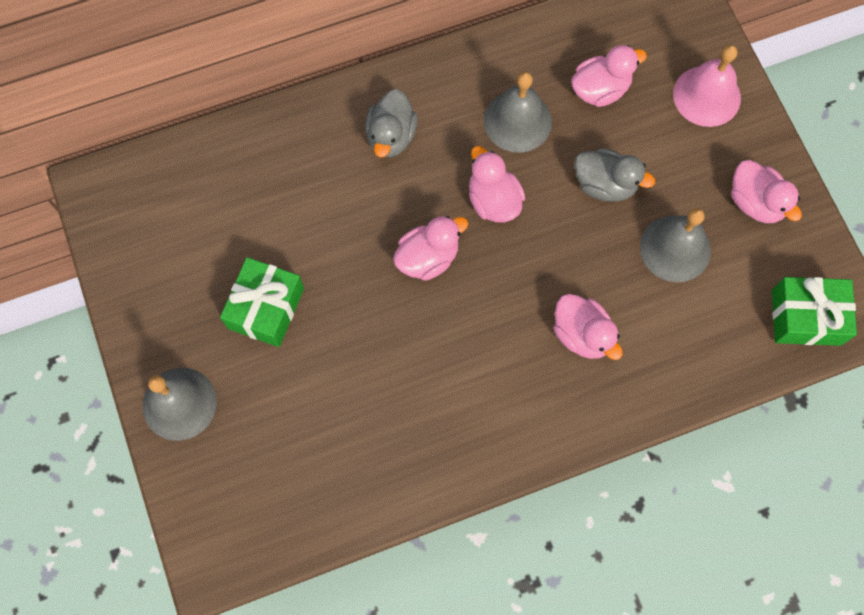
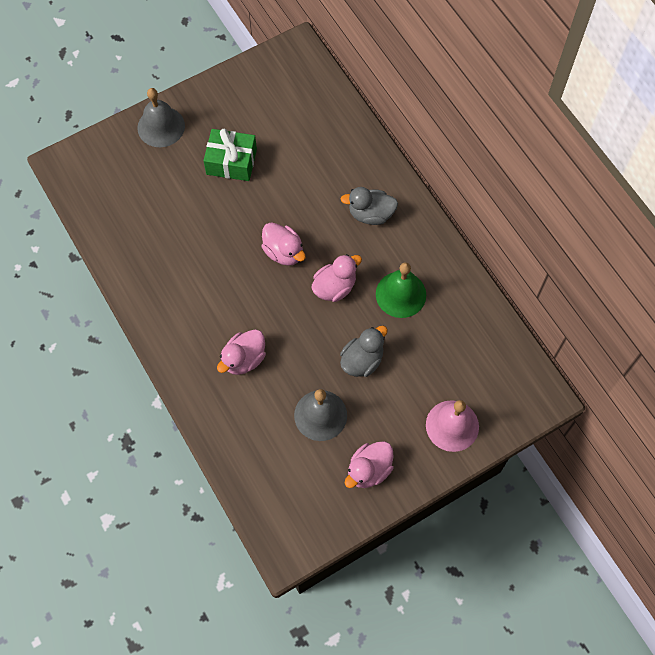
camera: 80 degrees right, 5 degrees down
grey bell [484,72,552,153] -> green bell [376,263,426,318]
pink duck [571,45,647,107] -> none
grey duck [574,148,655,202] -> grey duck turned 150 degrees counterclockwise [340,326,388,377]
green gift [772,277,857,346] -> none

